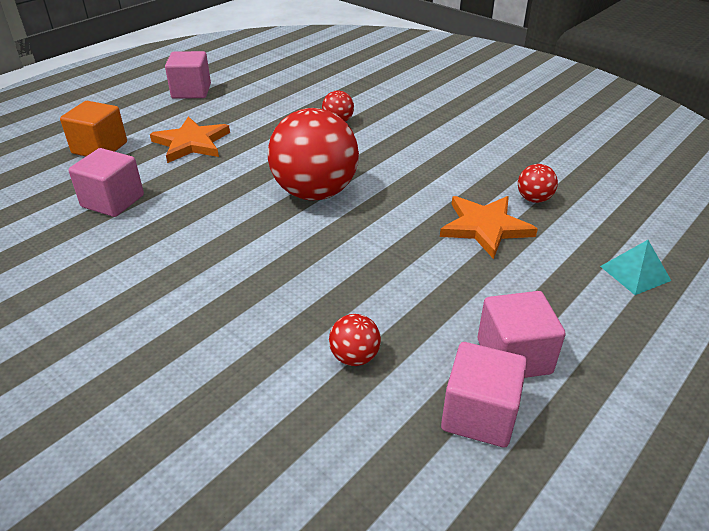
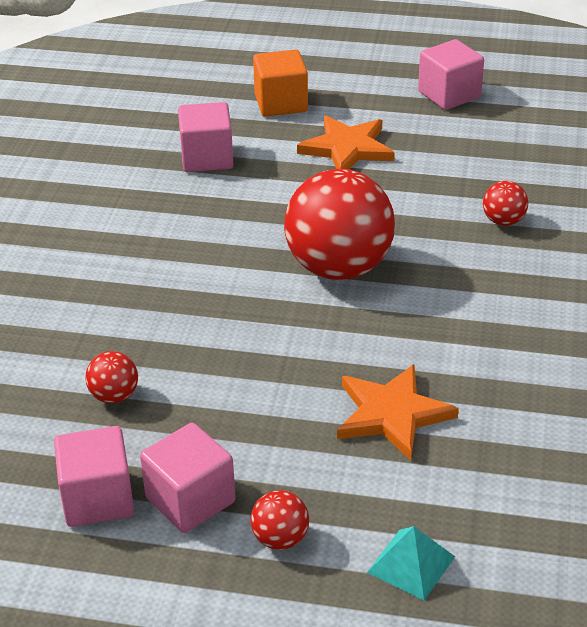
camera: 60 degrees right, 0 degrees up
red ball [518,164,558,203] -> red ball moved to [250,490,309,550]

